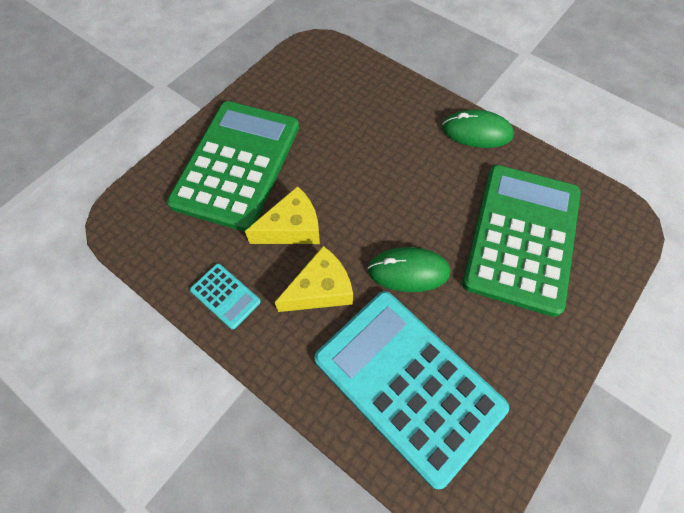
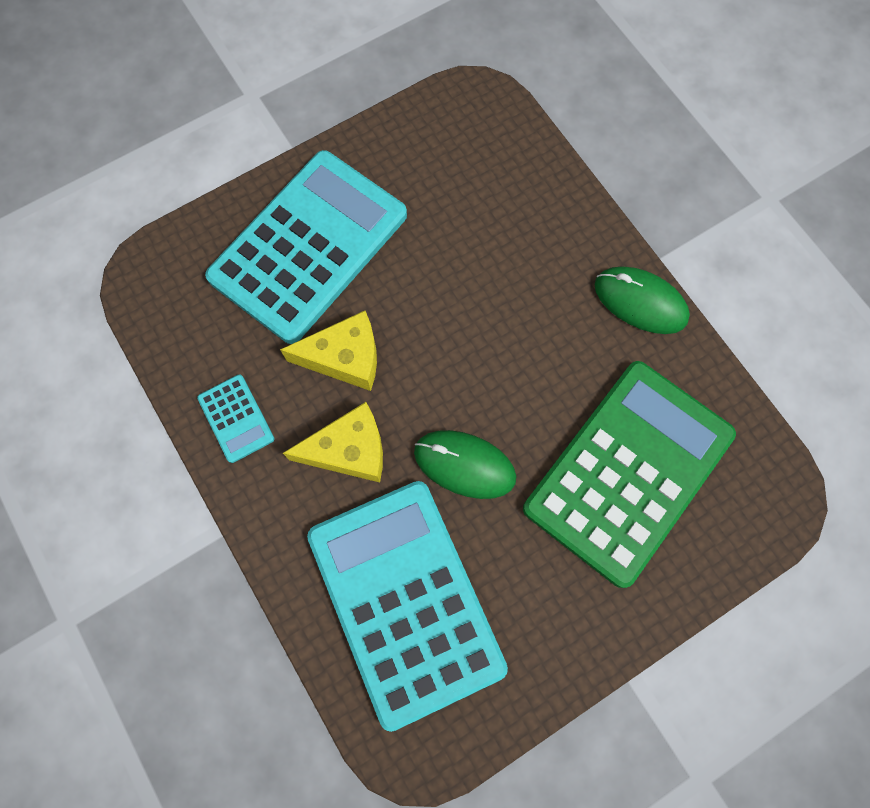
camera: 20 degrees right, 10 degrees up
green calculator [167,101,299,232] -> turquoise calculator [205,150,407,344]

